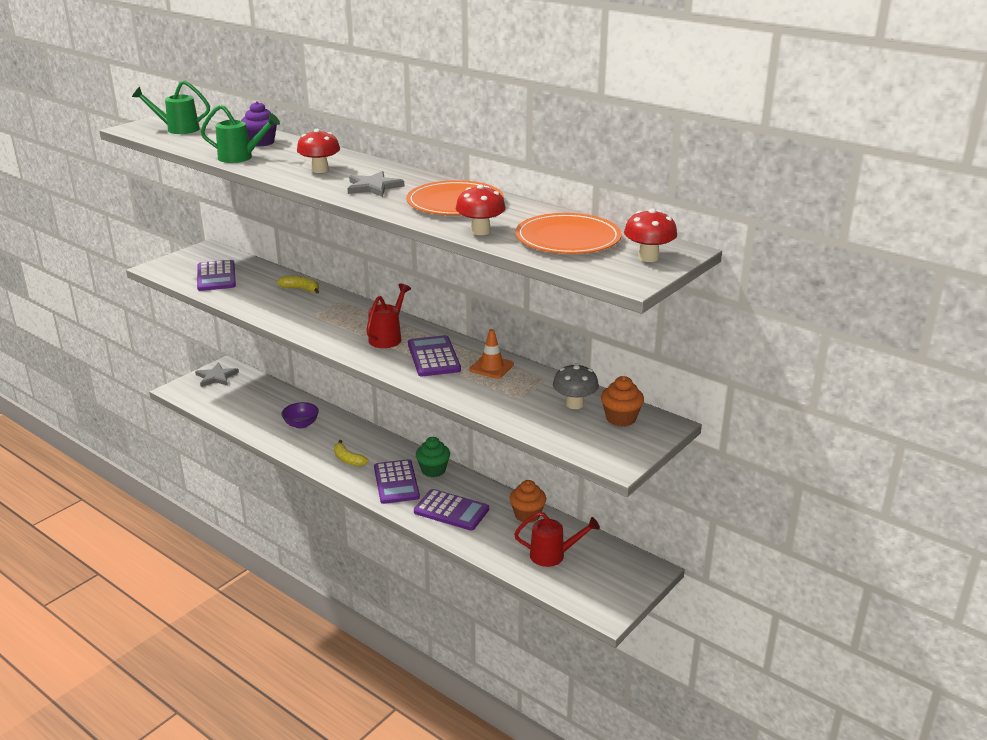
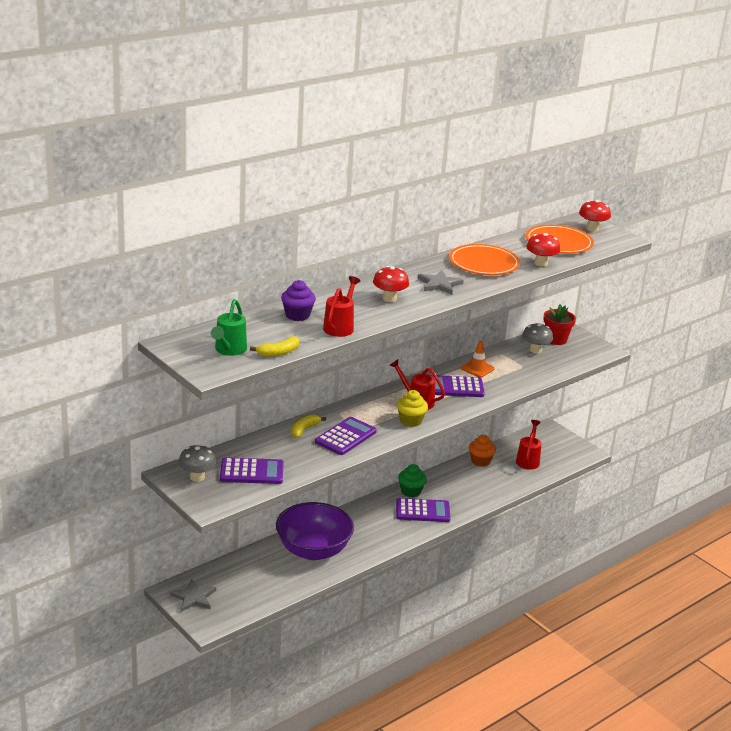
camera: 80 degrees left, 0 degrees up
green watering can [200,105,280,163] -> red watering can [323,276,361,337]
purple bowl [282,402,319,429] -> purple bowl [276,502,354,560], size x2.22
yellow banana [334,440,368,467] -> yellow banana moved to [250,336,300,357]
purple calculator [414,489,489,531] -> purple calculator moved to [315,417,377,455]
orange cupcake [601,376,644,427] -> red flower pot [543,304,576,345]
none -> grey mushroom [178,444,216,482]
none -> yellow cupcake [397,390,428,427]

